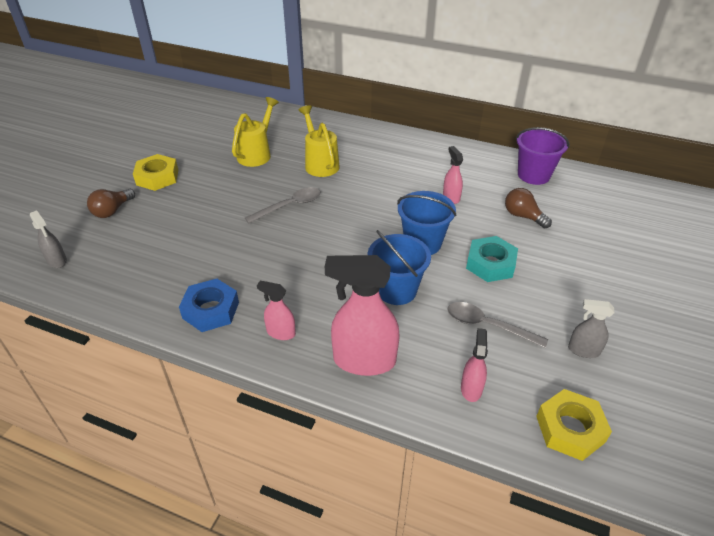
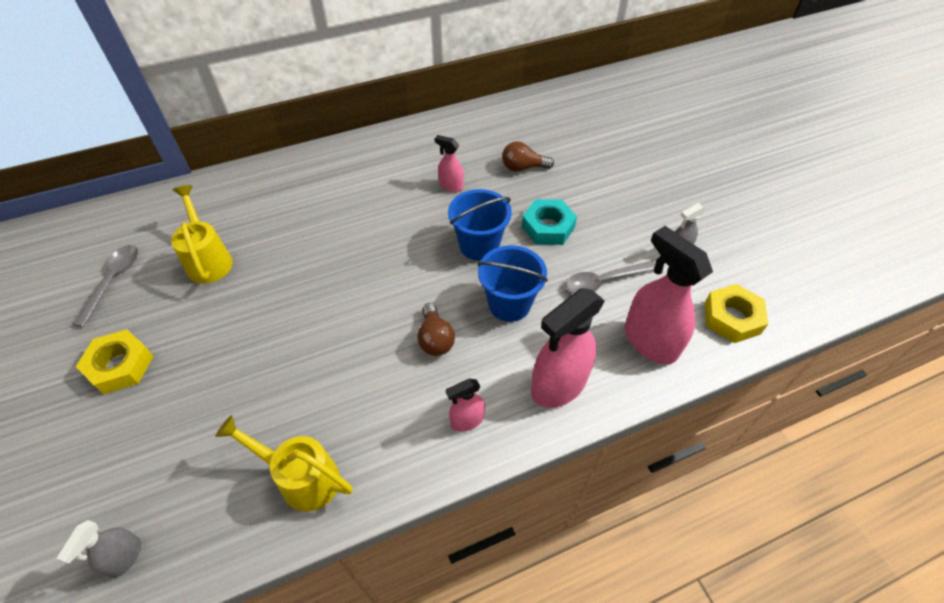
camera: 45 degrees left, 10 degrees up
grey spray bottle [30,210,67,268] -> grey spray bottle turned 105 degrees clockwise [57,520,141,578]
brown light bulb [87,189,135,218] -> brown light bulb moved to [418,303,455,356]
blue nut [179,279,239,332] -> none
grey spoon [245,187,320,223] -> grey spoon moved to [72,245,138,327]
yellow watering can [298,105,340,177] -> yellow watering can moved to [215,415,353,512]
pink spray bottle [461,328,488,402] -> pink spray bottle [625,226,713,364], size x1.96
purple bucket [516,127,570,185] -> none

